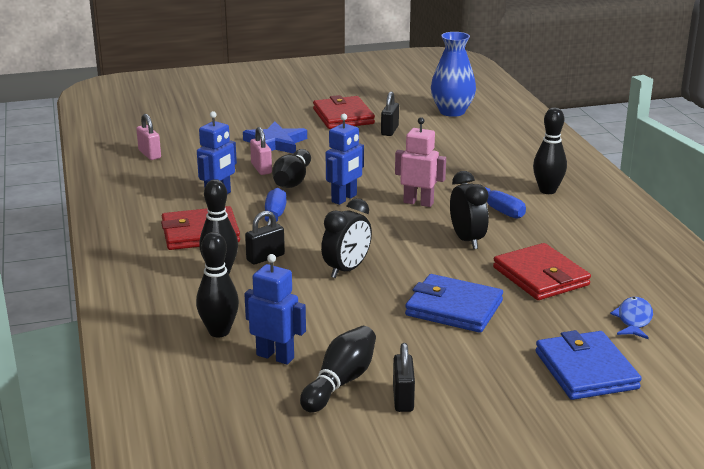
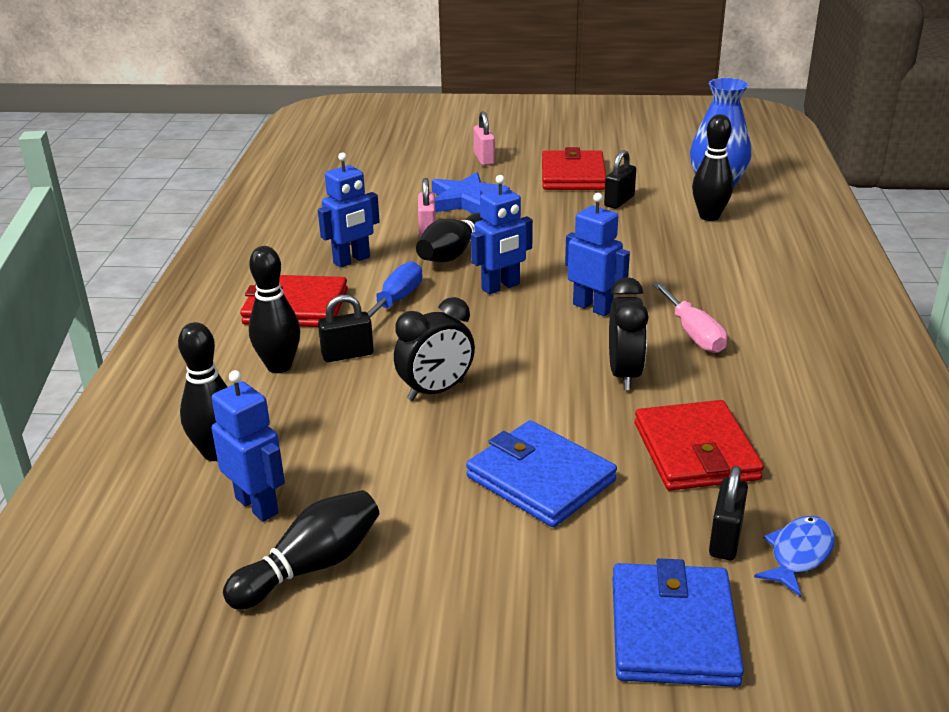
camera: 20 degrees right, 5 degrees up
pink padlock [136,114,161,160] -> pink padlock moved to [473,111,495,166]
black padlock [393,343,415,412] -> black padlock moved to [709,466,748,560]
pink robot [395,117,446,207] -> blue robot [565,193,630,316]
blue screwdriver [461,183,526,219] -> pink screwdriver [653,282,727,353]
black bowling pin [533,107,567,194] -> black bowling pin moved to [692,114,733,221]

